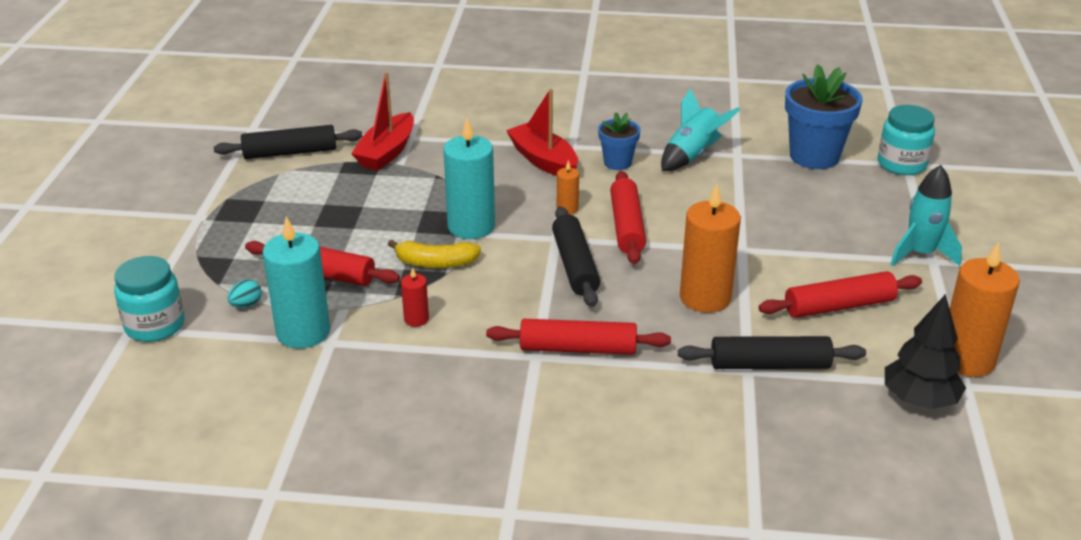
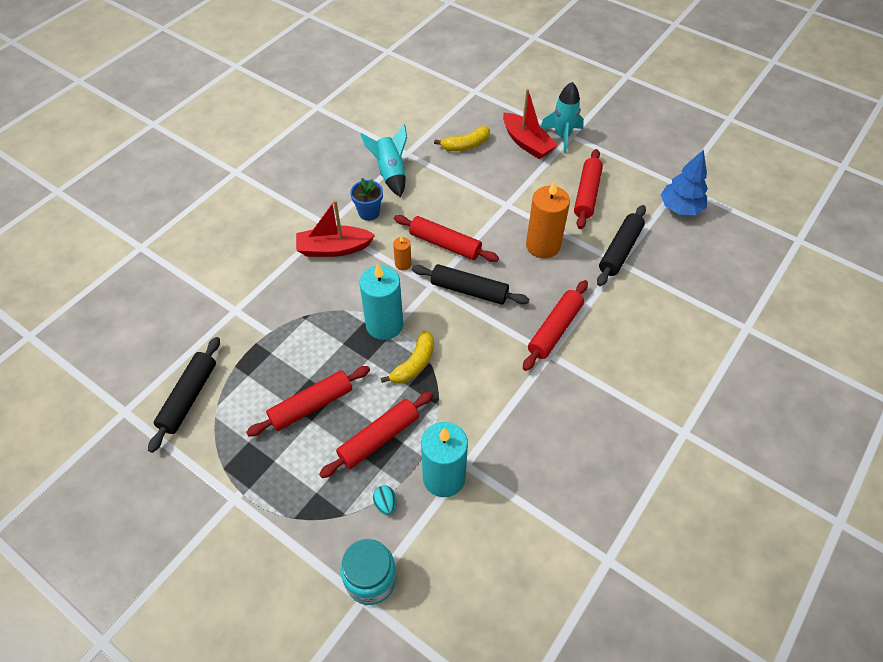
camera: 60 degrees left, 20 degrees up
red boat [351,72,414,171] -> red boat moved to [503,89,558,159]
red candle [401,267,429,327] -> none
blue flower pot [785,64,863,169] -> none
turquoise jar [878,105,935,175] -> none
black tree [885,294,966,409] -> blue tree [661,149,708,215]
orange candle [950,242,1020,377] -> none
none -> red rolling pin [246,366,370,437]
none -> yellow banana [434,126,490,151]

